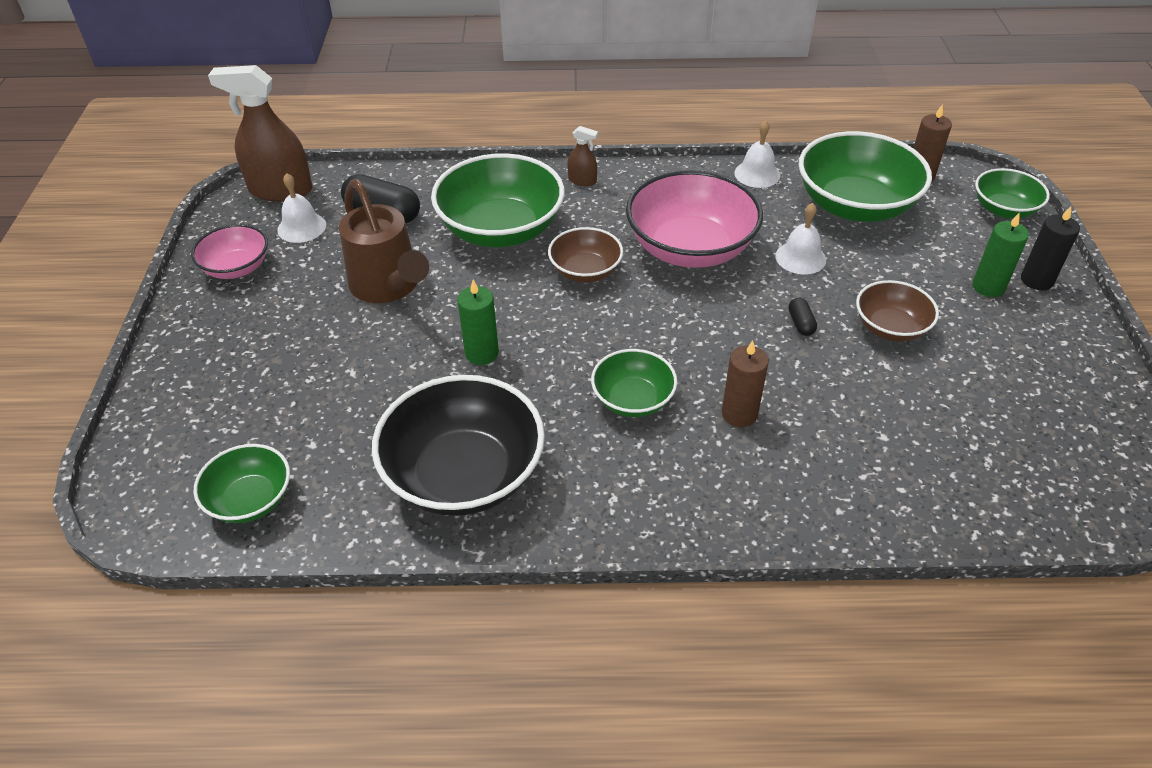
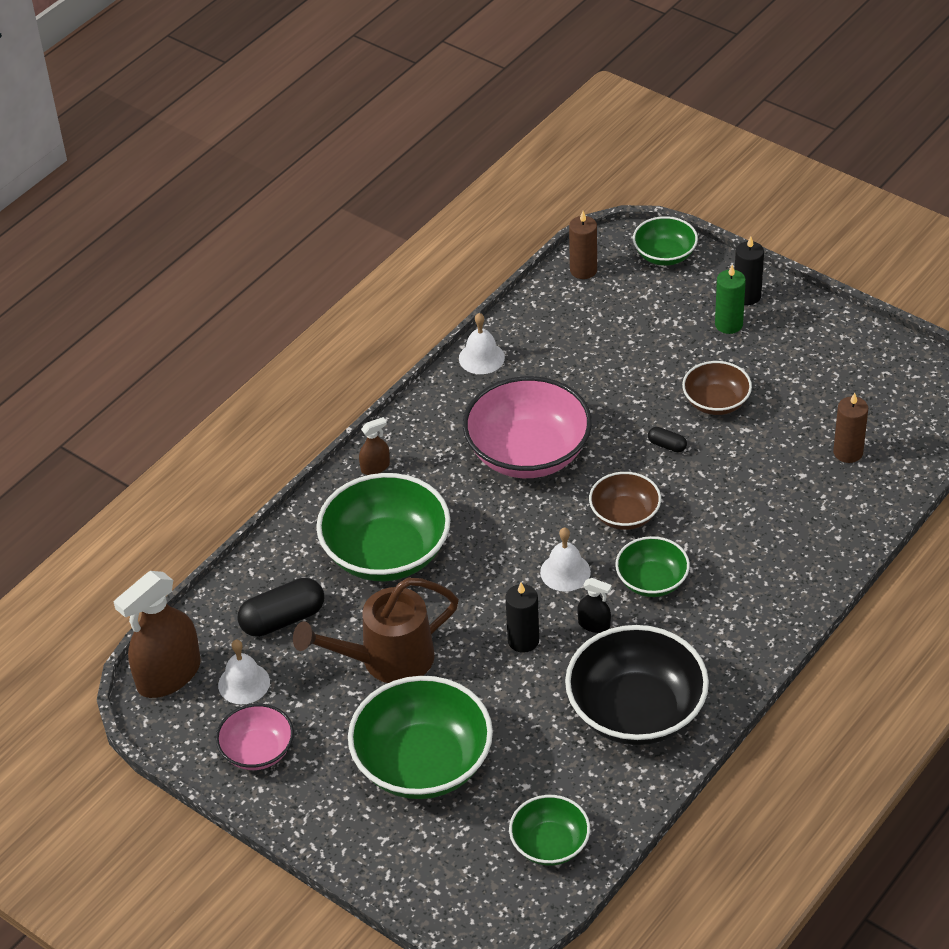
camera: 50 degrees left, 0 degrees up
brown watering can [339,179,429,303] -> brown watering can turned 150 degrees clockwise [293,577,459,683]
green candle [457,280,499,365] -> black candle [505,583,539,653]
brown bowl [548,227,623,283] -> brown bowl moved to [589,472,661,530]
brown candle [722,340,769,427] -> brown candle moved to [833,393,868,463]
white bell [776,203,826,275] -> white bell moved to [540,527,591,592]
green bowl [799,131,932,222] -> green bowl moved to [348,676,493,799]
none -> black spray bottle [577,578,612,633]

